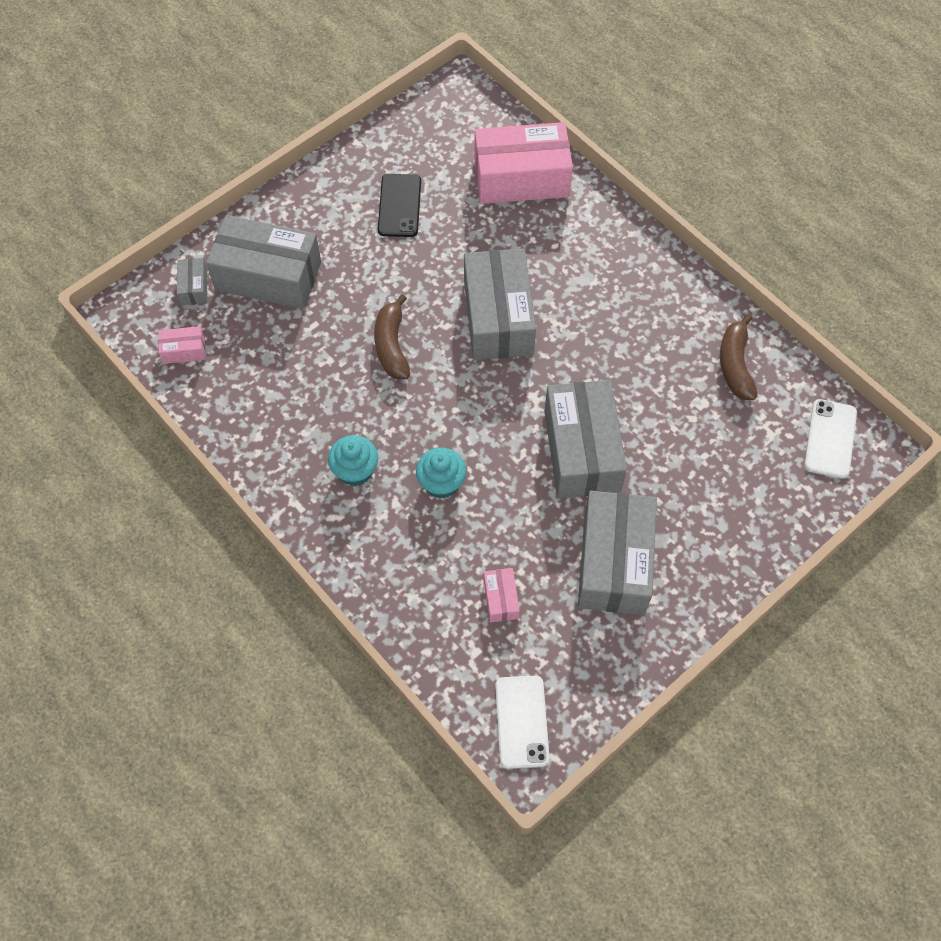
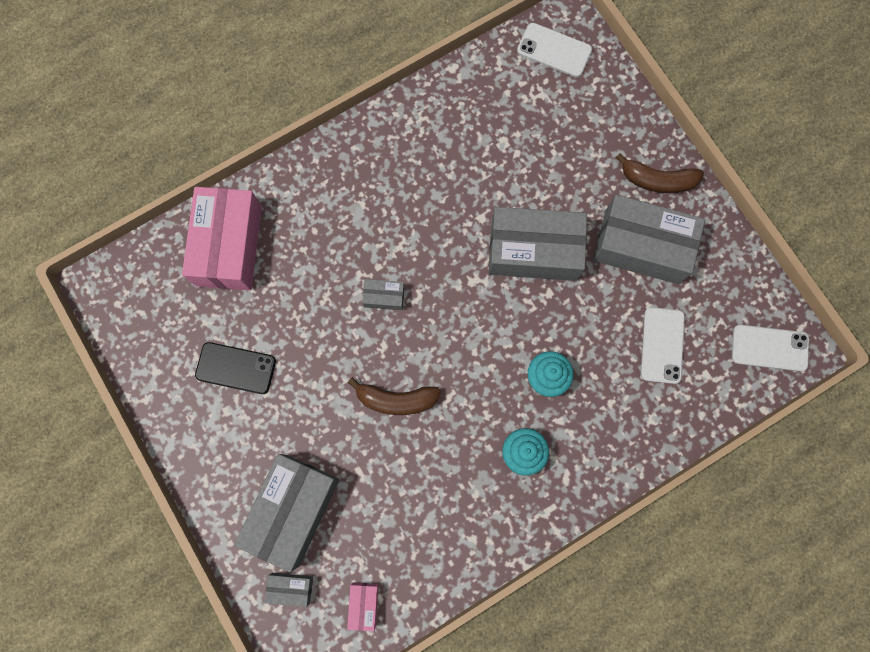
camera: 80 degrees left, 15 degrees up
grey box [464,248,536,360] -> grey box [362,279,405,310], size x0.43
pink box [484,568,520,622] -> white phone [641,307,685,384]
brown banana [720,314,758,400] -> brown banana moved to [616,153,704,193]

